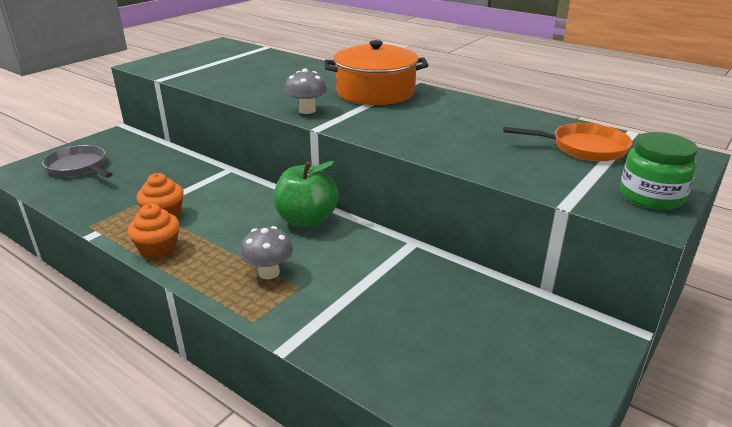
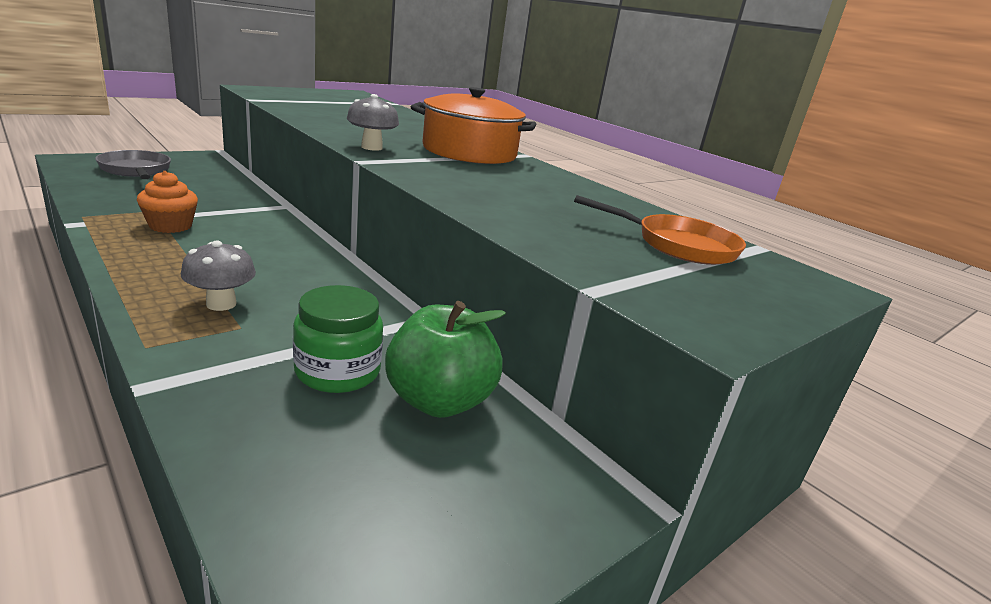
camera: 10 degrees right, 5 degrees down
orange cupcake [128,204,179,259] -> none
green apple [273,161,339,227] -> green apple moved to [385,301,506,418]
green jar [620,132,698,210] -> green jar moved to [293,285,383,393]

